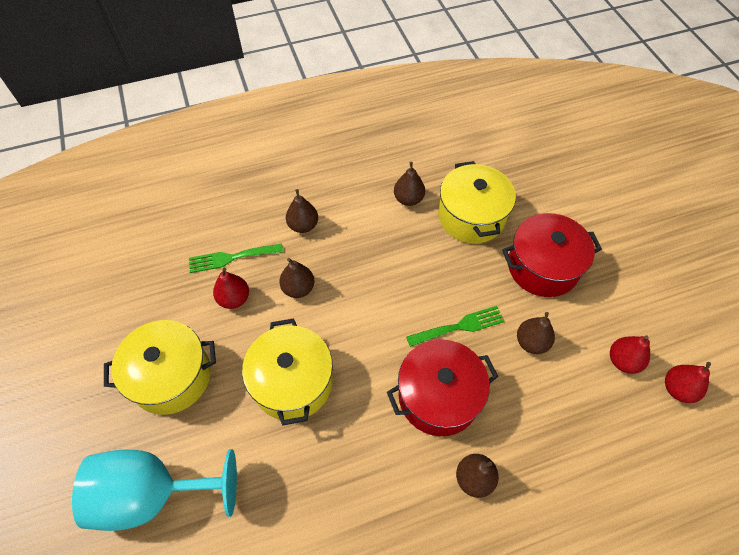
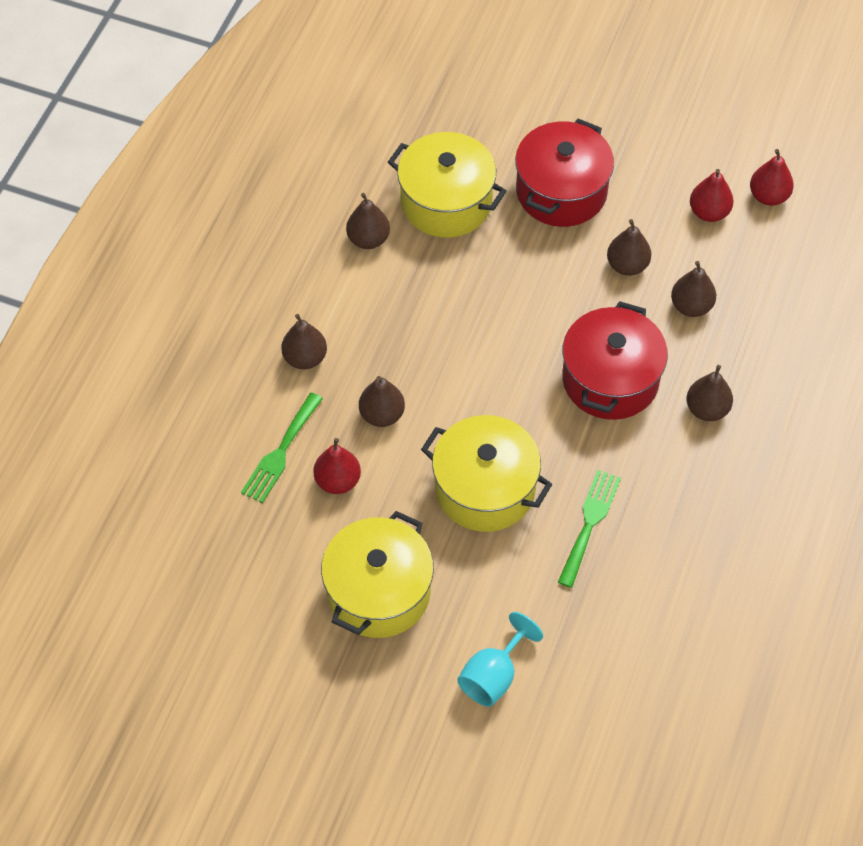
camera: 50 degrees left, 0 degrees up
turquoise goblet [72,449,237,531] -> turquoise goblet [457,612,543,707], size x0.55
green fork [406,306,505,347] -> green fork moved to [558,470,621,588]
none -> brown pear [671,261,716,317]

